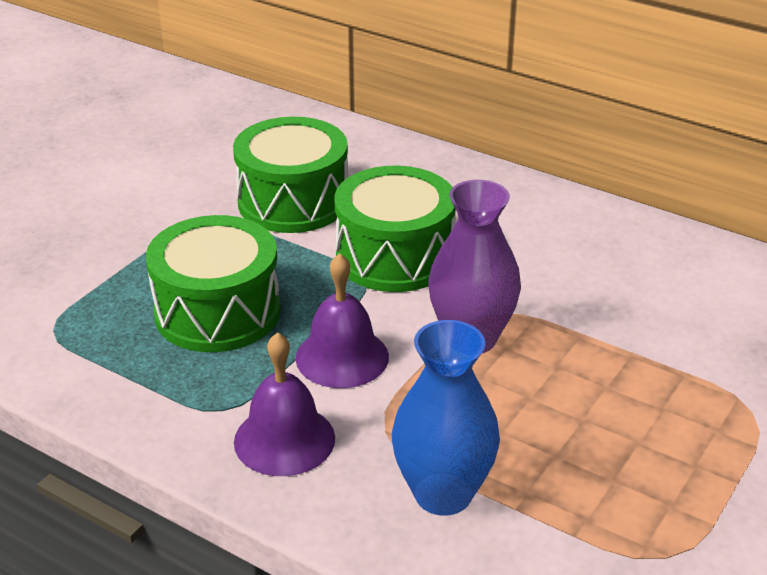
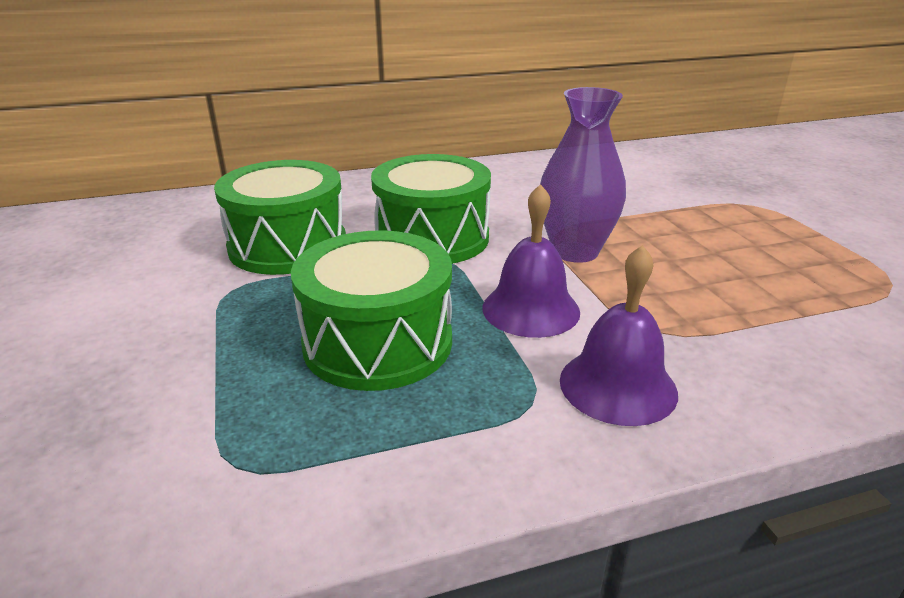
camera: 50 degrees left, 5 degrees down
blue vase [392,320,500,516] -> none

